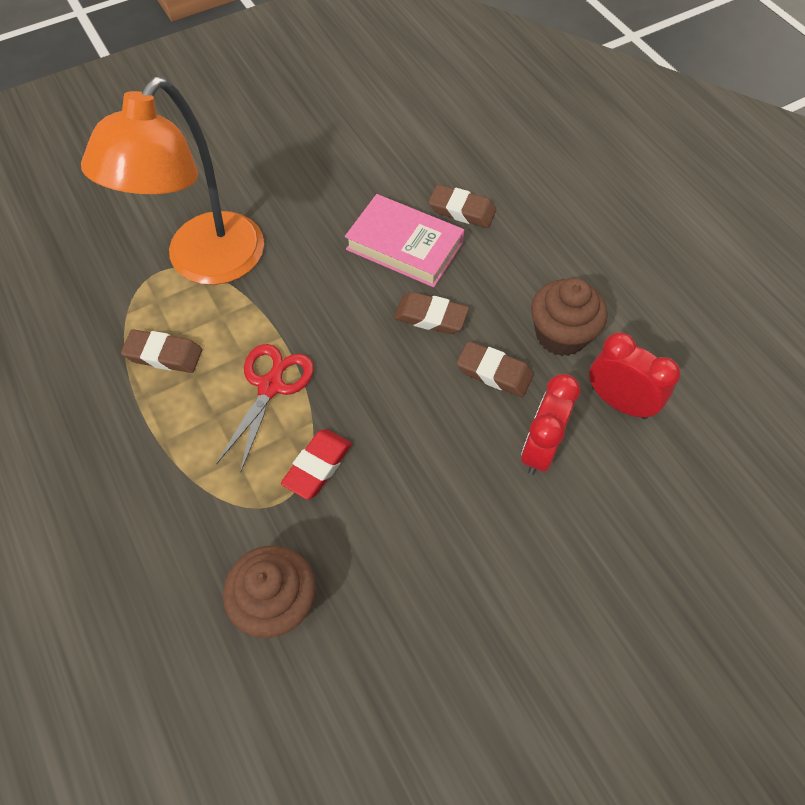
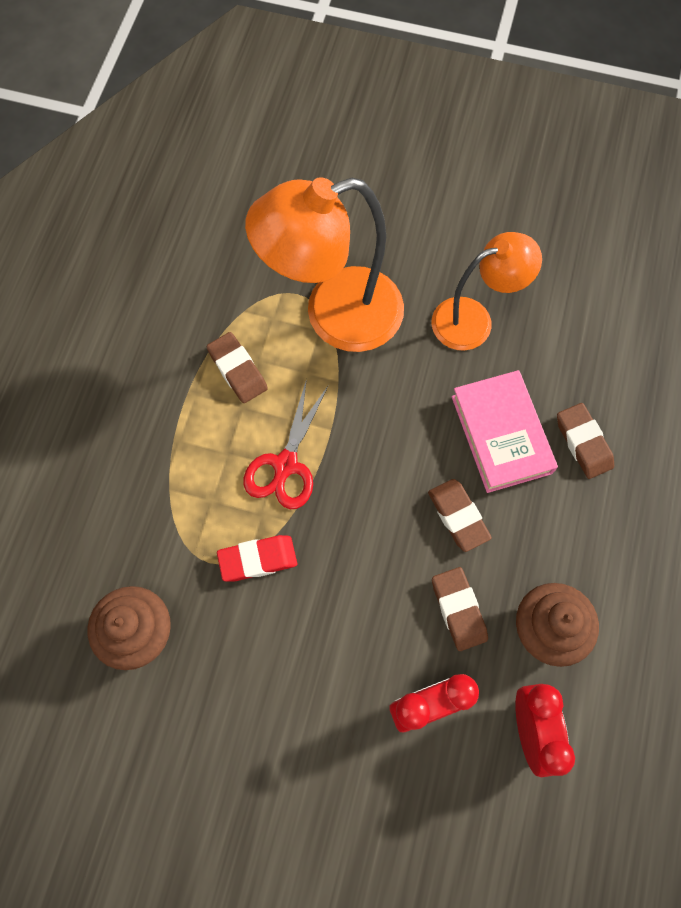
camera: 45 degrees right, 10 degrees up
red scissors [216,344,314,473] -> red scissors turned 135 degrees clockwise [244,379,329,509]
none -> orange lamp [432,232,542,351]

